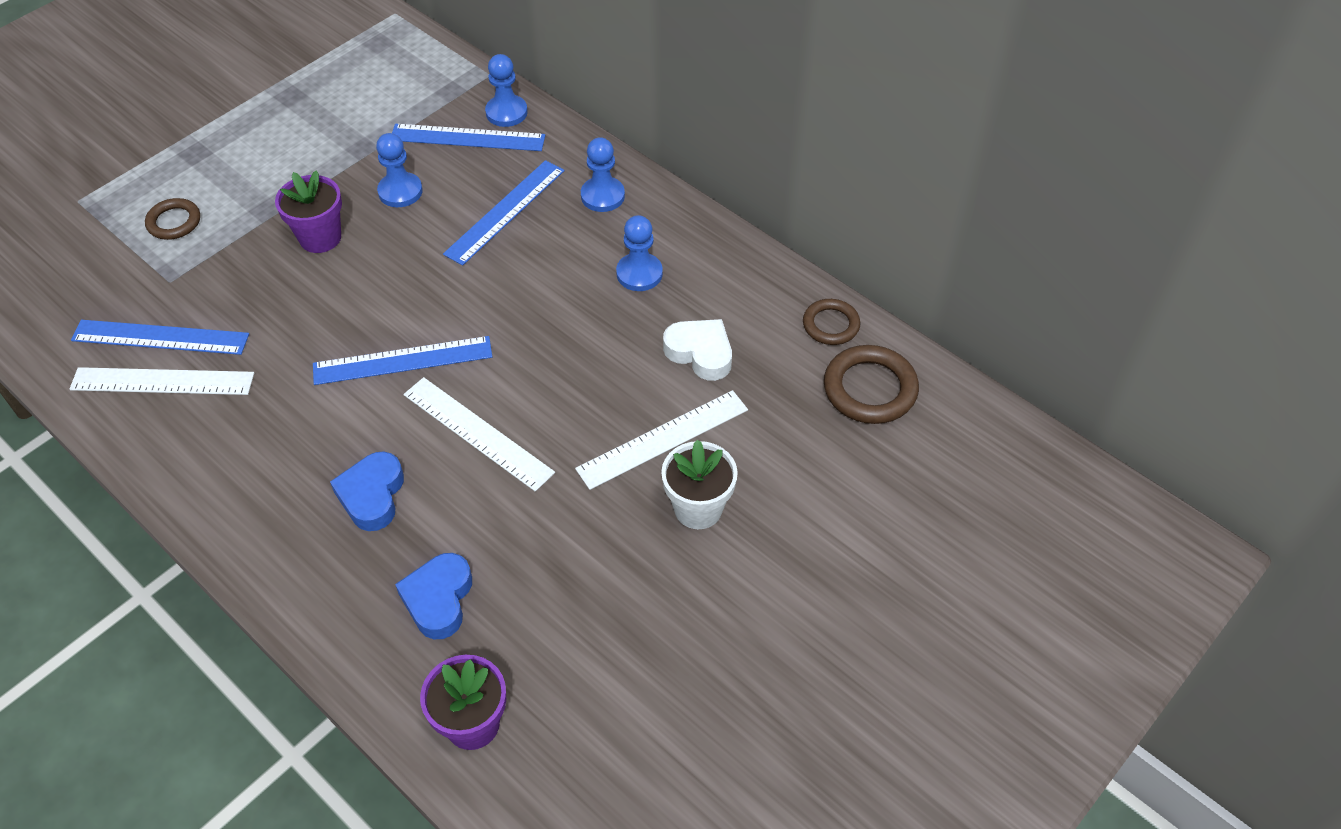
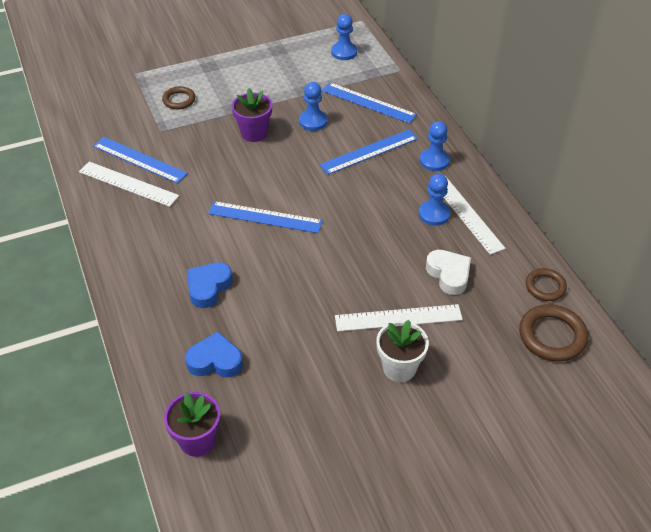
camera: 25 degrees right, 5 degrees down
blue heart [395,553,472,639] -> blue heart turned 60 degrees clockwise [185,331,243,378]
white ruler [403,377,555,492] -> white ruler moved to [443,176,506,255]
blue pawn [485,54,528,127] -> blue pawn moved to [331,14,357,60]

